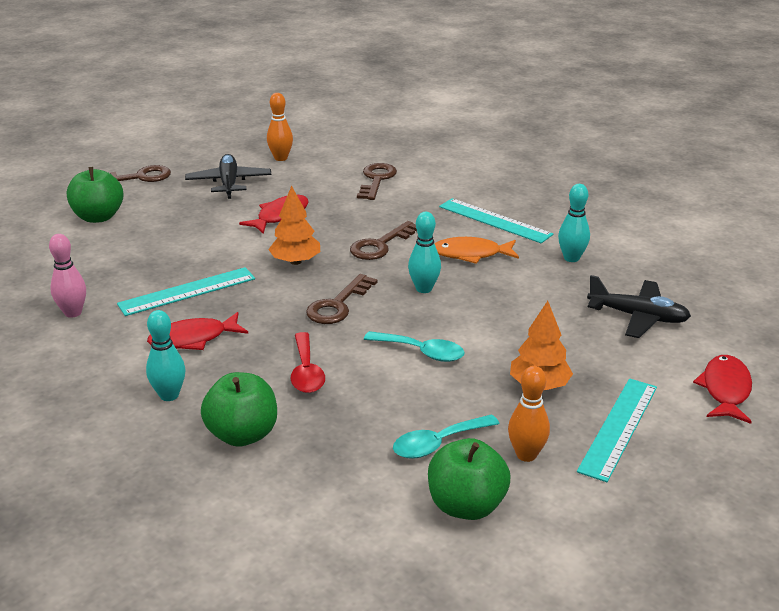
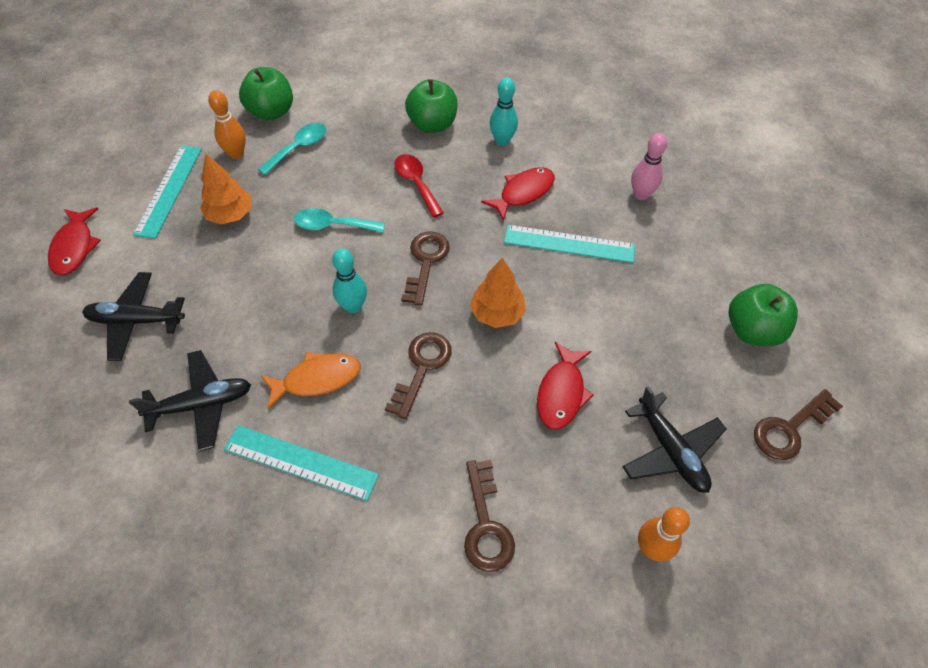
camera: 160 degrees right, 25 degrees up
turquoise ruler [117,267,255,316] -> turquoise ruler turned 60 degrees clockwise [504,225,635,263]
turquoise bowling pin [558,184,590,262] -> black plane [129,350,251,452]

